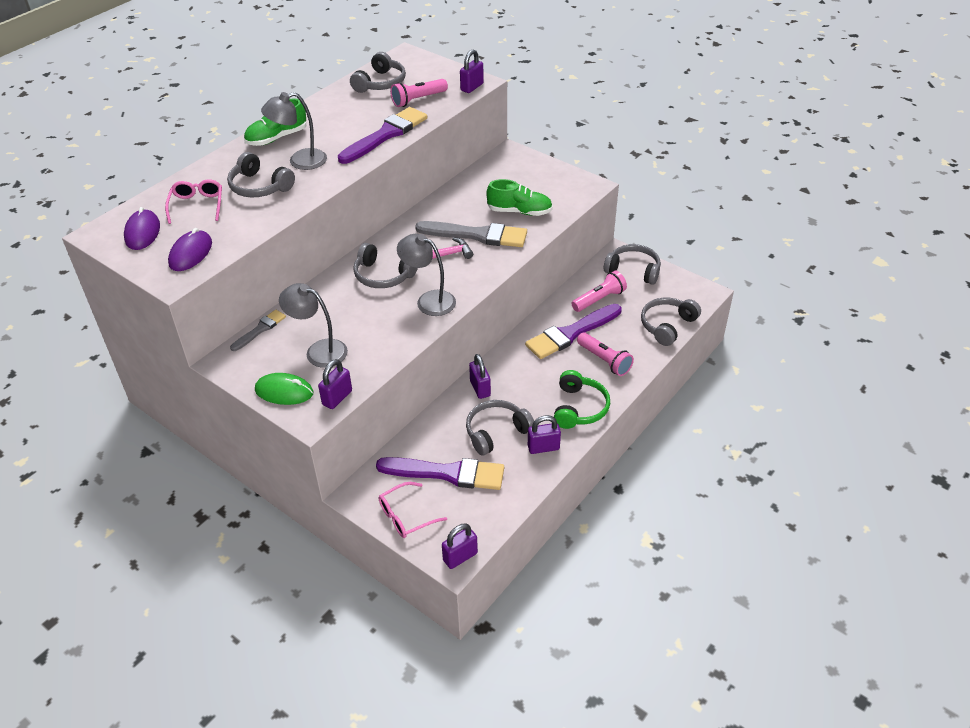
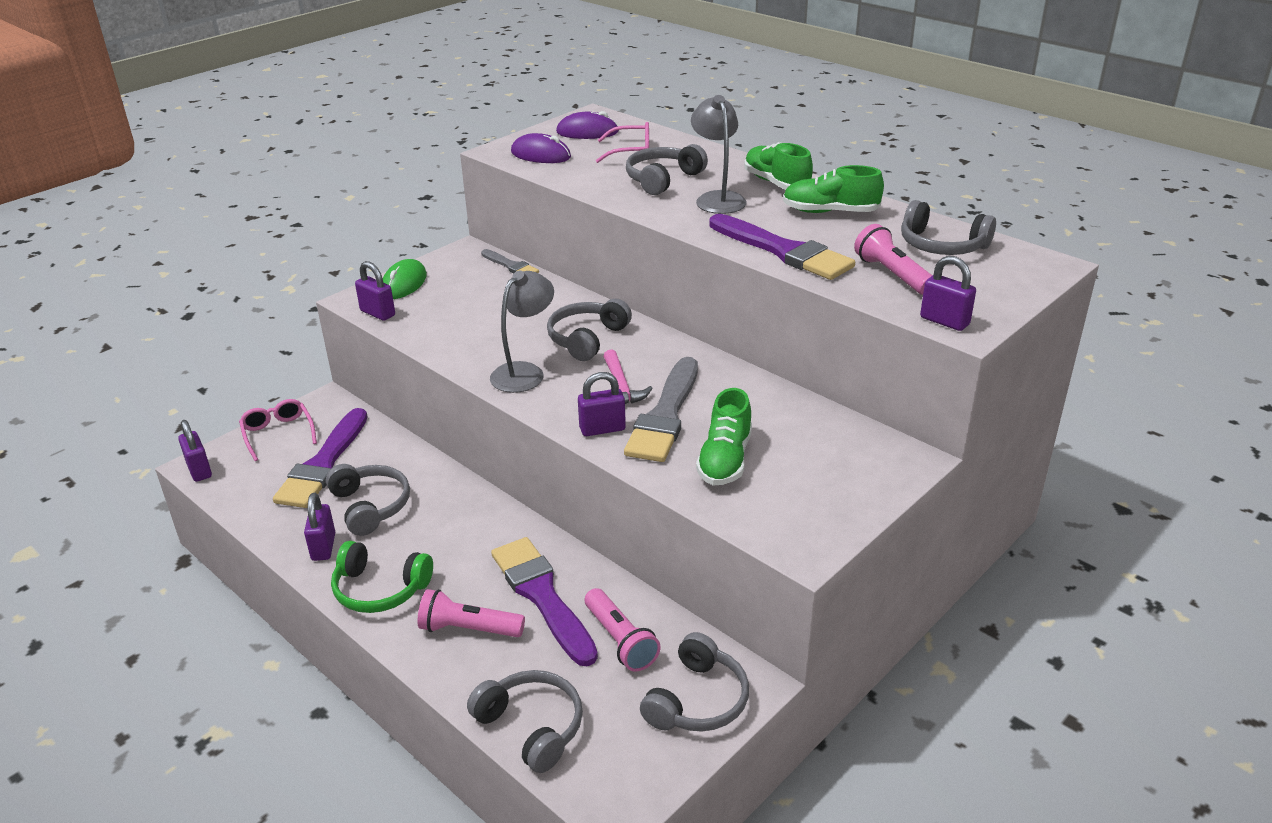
camera: 95 degrees right, 10 degrees down
grey lamp [279,283,348,368] -> none
purple padlock [469,354,491,399] -> purple padlock moved to [578,372,626,436]
pink flashlight [577,332,634,376] -> pink flashlight turned 45 degrees clockwise [418,589,525,637]
none -> green shoe [783,165,884,213]

